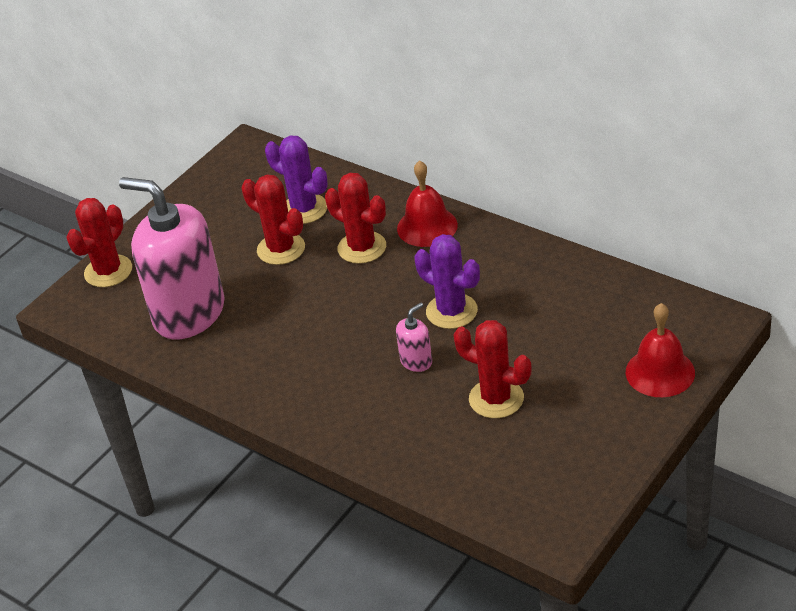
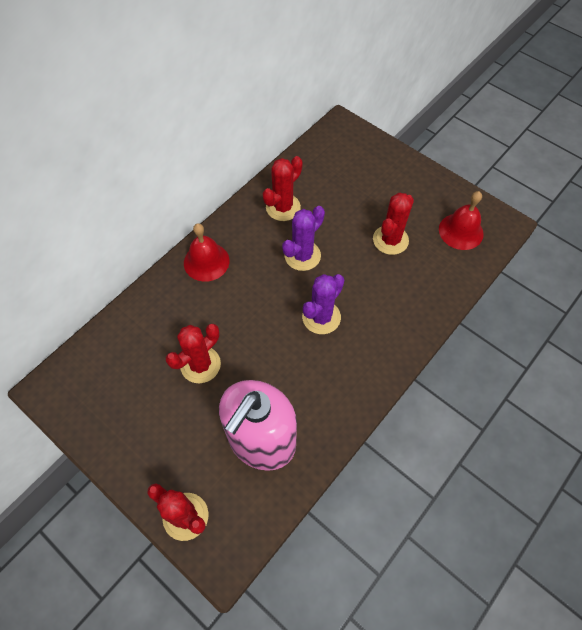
camera: 90 degrees left, 20 degrees up
purple cactus [265,135,328,224] -> purple cactus moved to [302,274,344,334]
red cactus [325,173,386,264] -> red cactus moved to [263,156,303,221]
pink soap dispenser [396,302,432,372] -> none
red bell [626,303,695,397] -> red bell moved to [439,191,484,250]

